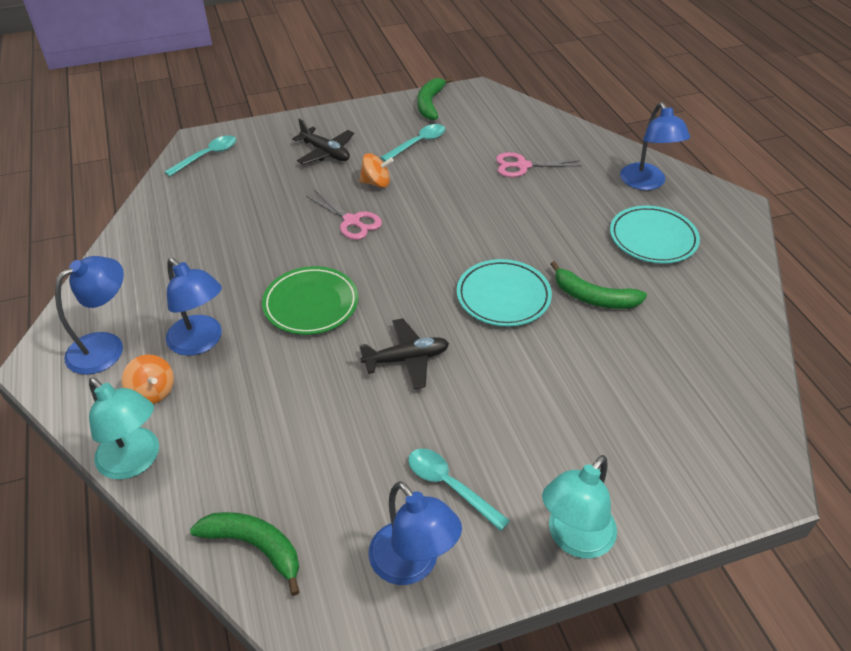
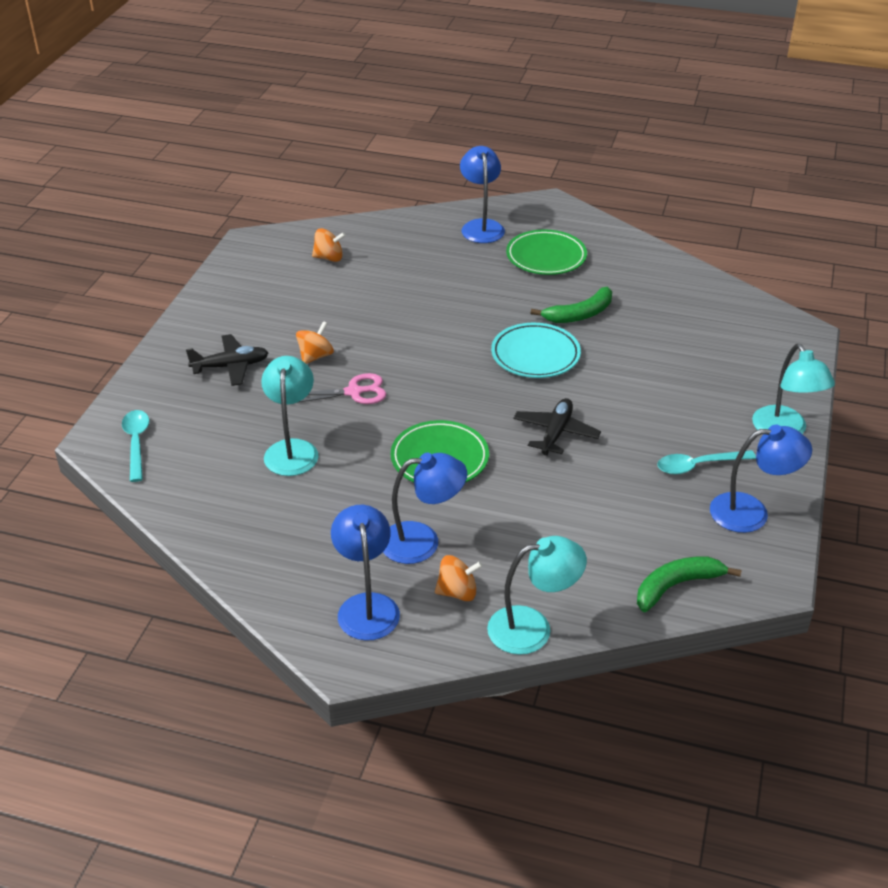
camera: 55 degrees left, 5 degrees down
turquoise spoon [380,124,446,161] -> none
green banana [417,77,453,120] -> none
pink scissors [496,152,582,177] -> none
turquoise plate [610,206,700,264] -> green plate [506,230,587,275]
blue lamp [620,102,690,190] -> blue lamp turned 120 degrees counterclockwise [460,146,505,243]
none -> turquoise lamp [261,356,319,476]
none -> orange spinning top [312,228,346,262]

